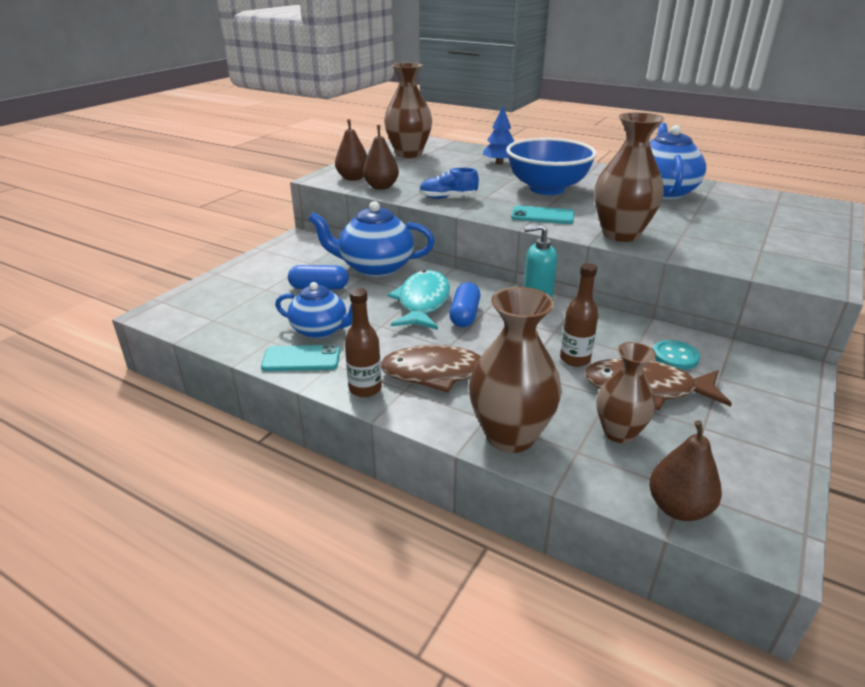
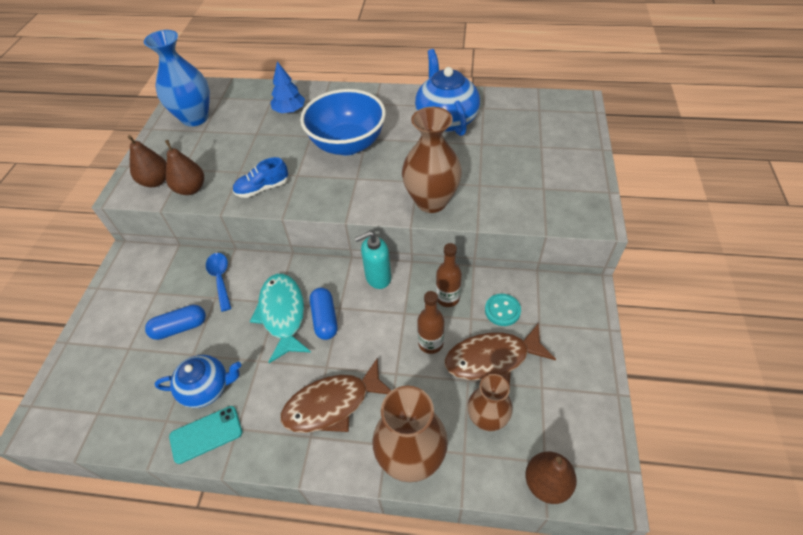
camera: 20 degrees left, 20 degrees up
blue teapot [308,201,435,277] -> blue spoon [206,253,231,312]
brown bottle [345,288,382,397] -> brown bottle moved to [436,243,462,307]
brown vase [384,63,432,158] -> blue vase [144,30,210,126]
turquoise phone [511,205,574,224] -> none

